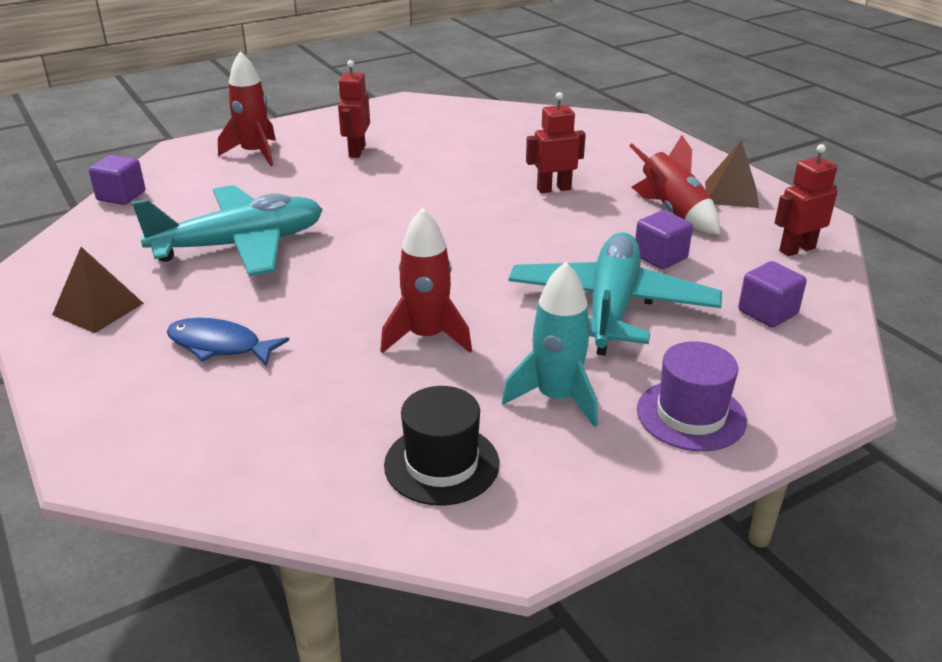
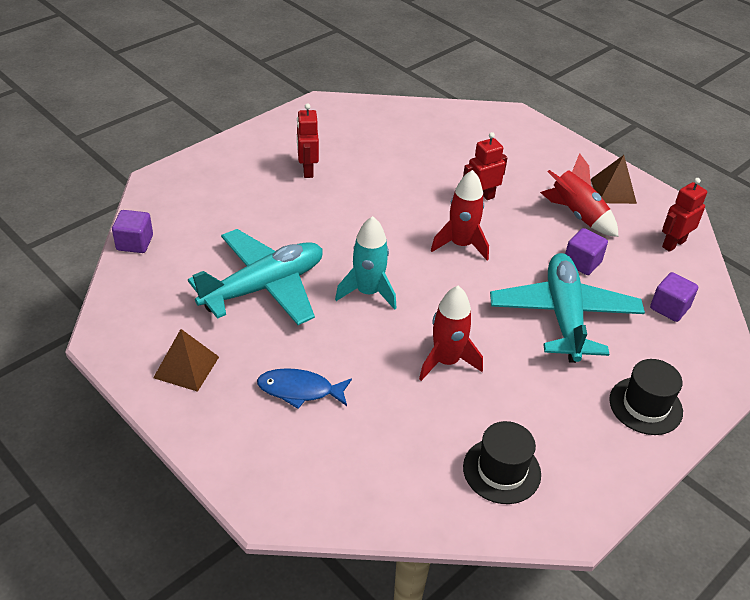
camera: 15 degrees left, 10 degrees up
red rocket [218,52,276,166] -> red rocket moved to [431,170,489,260]
turquoise rocket [502,262,598,427] -> turquoise rocket moved to [335,216,396,310]
purple hat [637,341,747,451] -> black hat [609,359,683,435]

